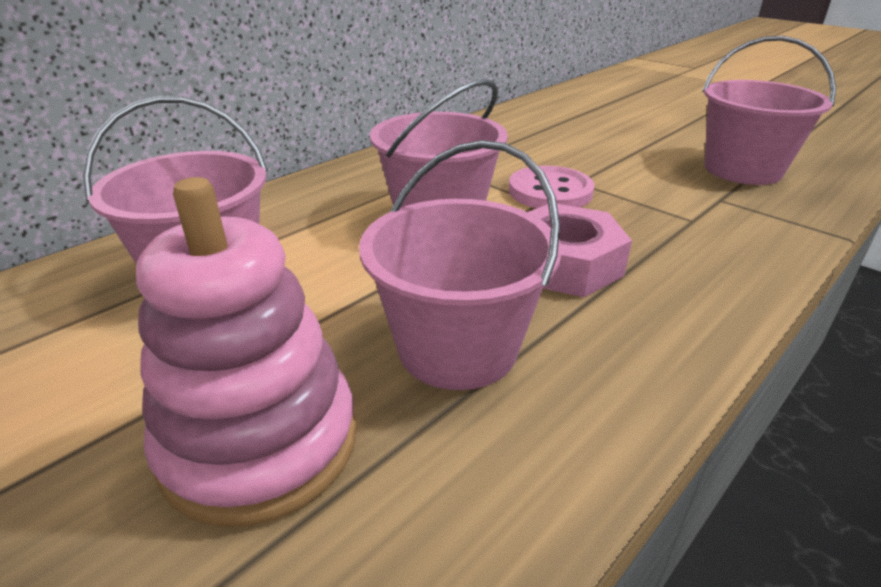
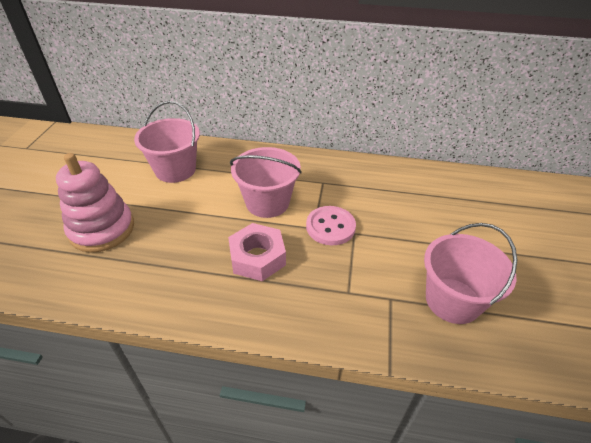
camera: 55 degrees right, 10 degrees up
pink bucket [359,140,562,390] -> none

